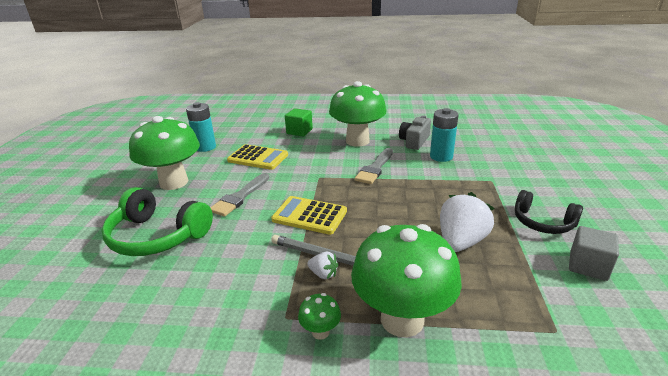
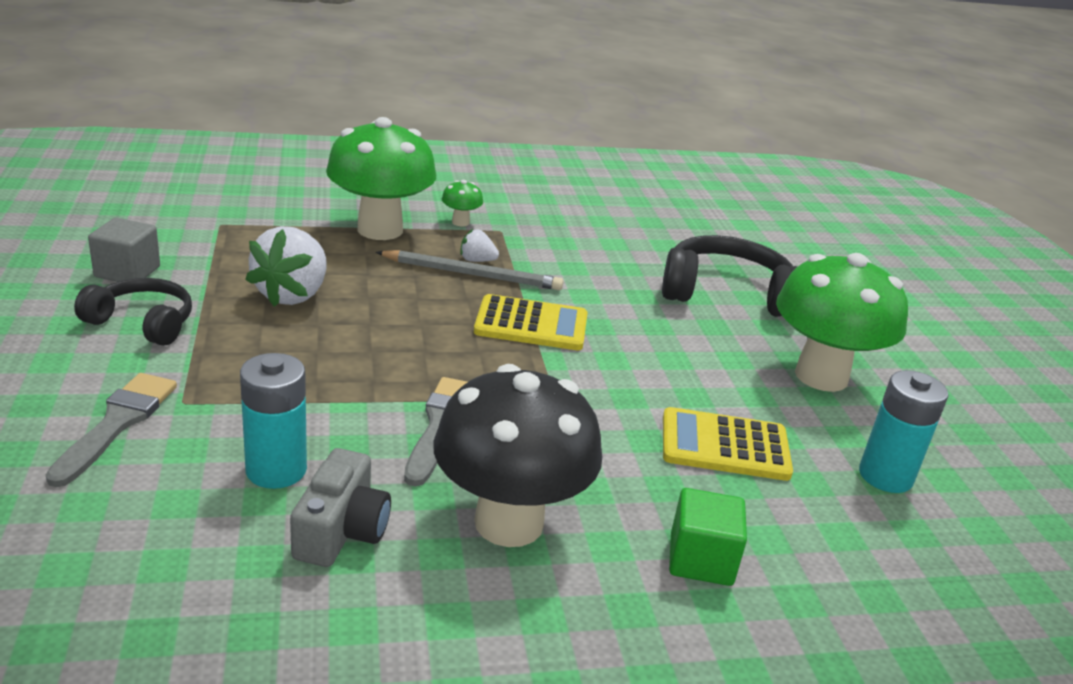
camera: 160 degrees right, 0 degrees up
green headphones [102,187,213,256] -> black headphones [662,235,798,317]
grey brush [210,173,269,217] -> grey brush moved to [46,373,177,487]
green mushroom [329,81,386,147] -> black mushroom [433,364,602,547]

